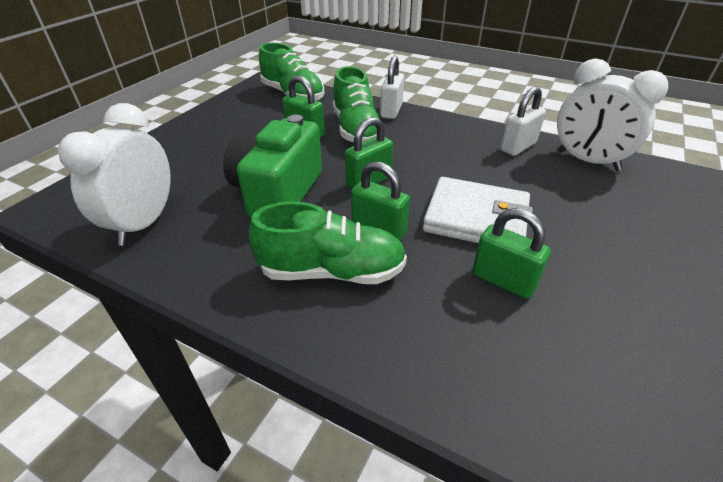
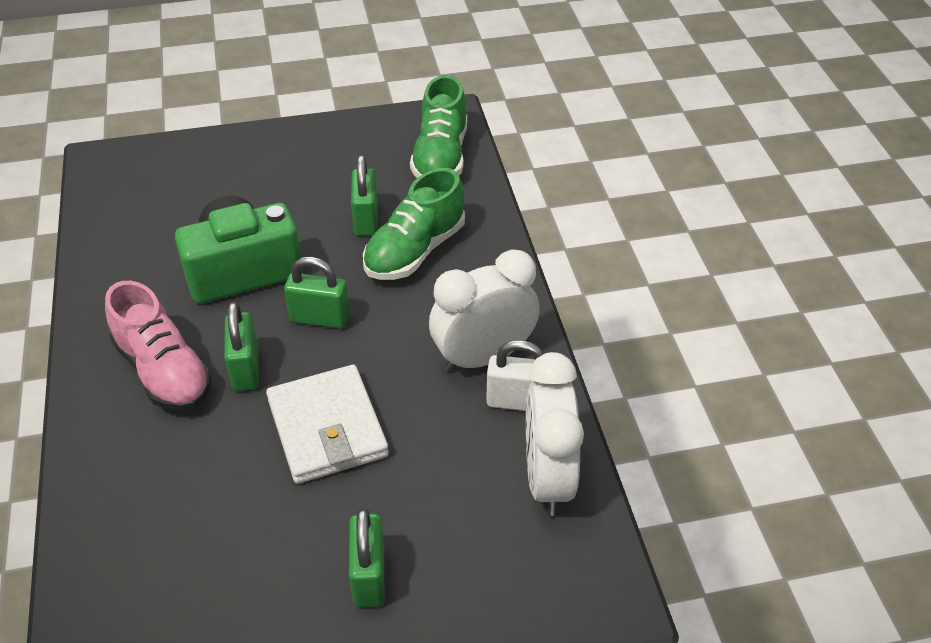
camera: 50 degrees right, 5 degrees up
white clock [58,103,170,246] -> white clock moved to [429,250,540,372]
green shoe [249,201,407,284] -> pink shoe [105,281,212,411]
white padlock [380,56,404,119] -> none
green padlock [472,208,551,299] -> green padlock moved to [349,508,385,607]

